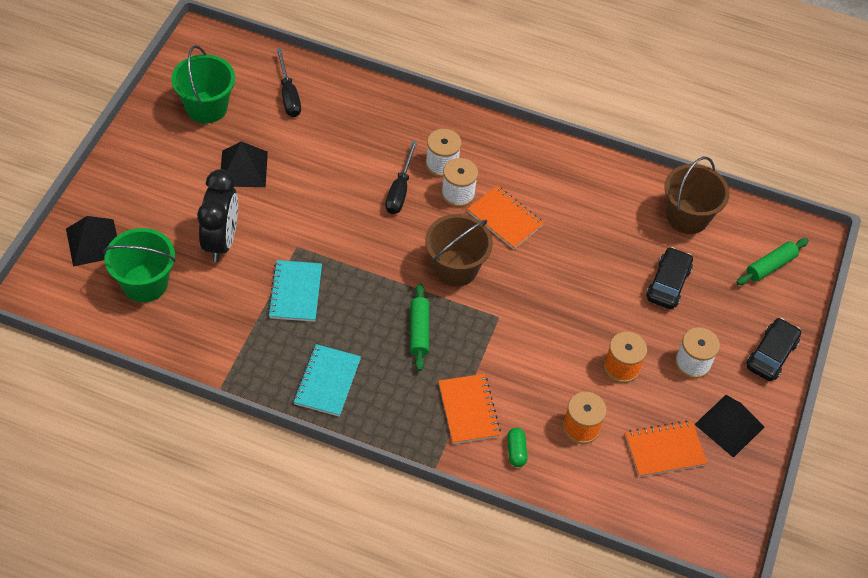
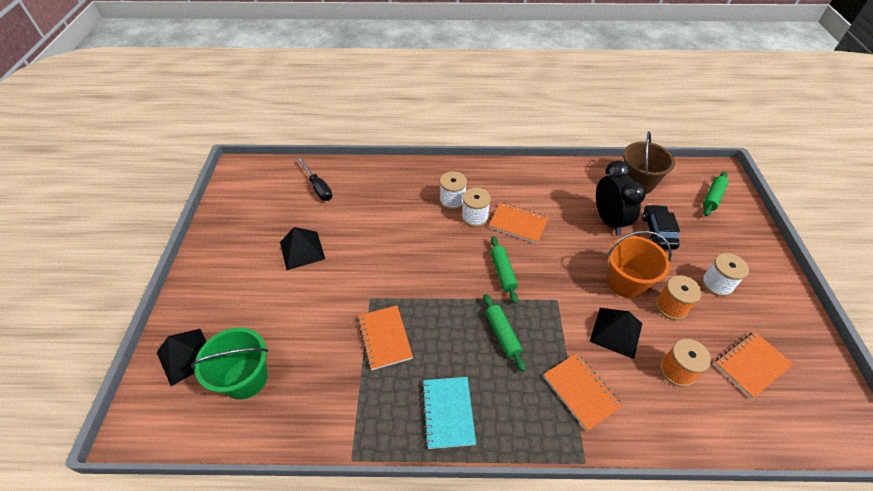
camera: 15 degrees left, 5 degrees down
green bucket [171,45,235,123] -> none
black clock [197,169,238,262] -> black clock moved to [596,160,646,235]
turquoise notebook [268,260,322,322] -> orange notebook [358,305,413,370]
black screwdriver [385,141,418,214] -> none
brown bucket [425,214,493,287] -> green rolling pin [491,236,518,304]
green capsule [507,428,528,467] -> none
black pyramid [694,395,764,458] -> black pyramid moved to [590,308,642,359]
black car [746,318,801,381] -> none
none -> orange bucket [607,231,672,298]

